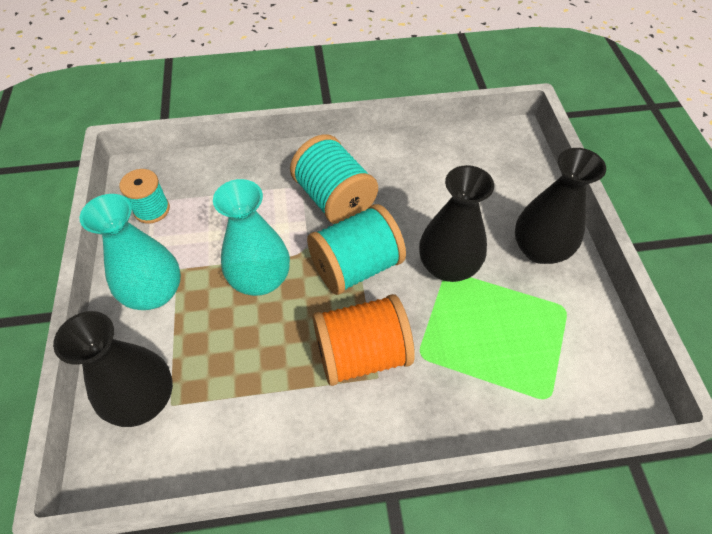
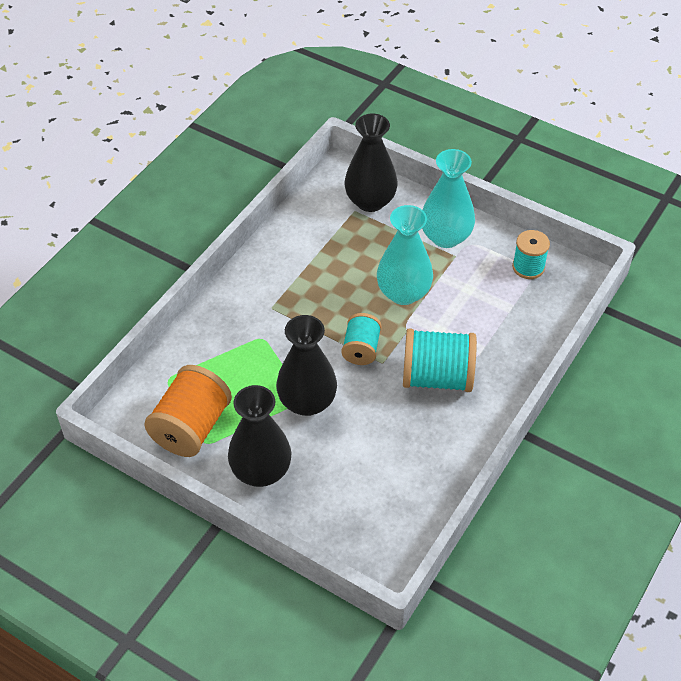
camera: 130 degrees right, 5 degrees down
turquoise spool [307,204,406,295] -> turquoise spool [341,313,382,365], size x0.60
orange spool [313,294,415,386] -> orange spool moved to [144,365,232,457]

